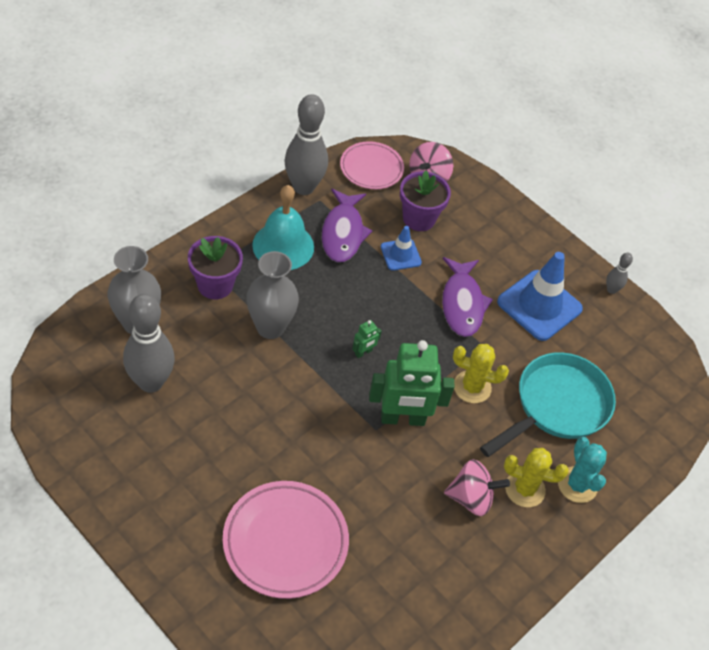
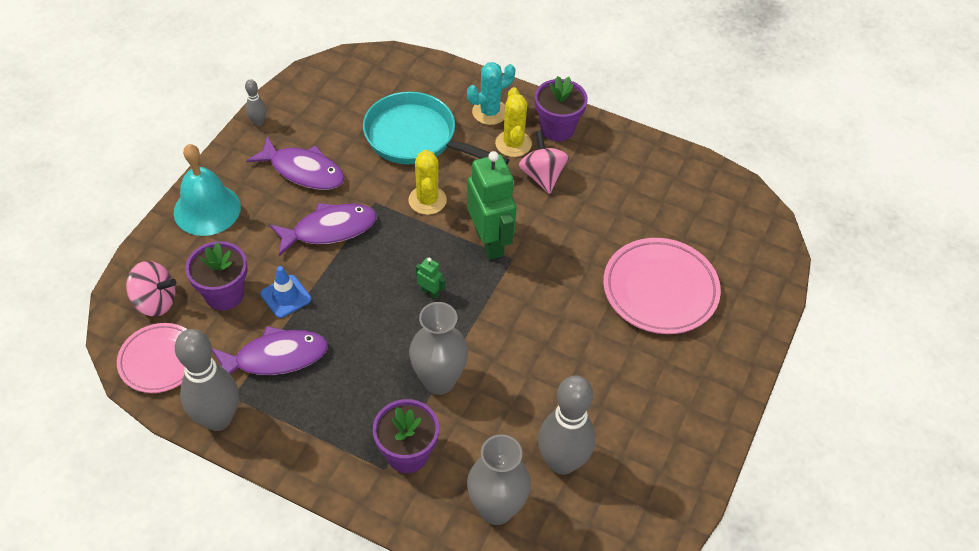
camera: 105 degrees left, 0 degrees up
turquoise bell [252,185,314,270] -> turquoise bell moved to [174,144,241,236]
blue traffic cone [497,252,583,341] -> purple fish [246,136,345,190]
none -> purple flower pot [535,76,588,141]

